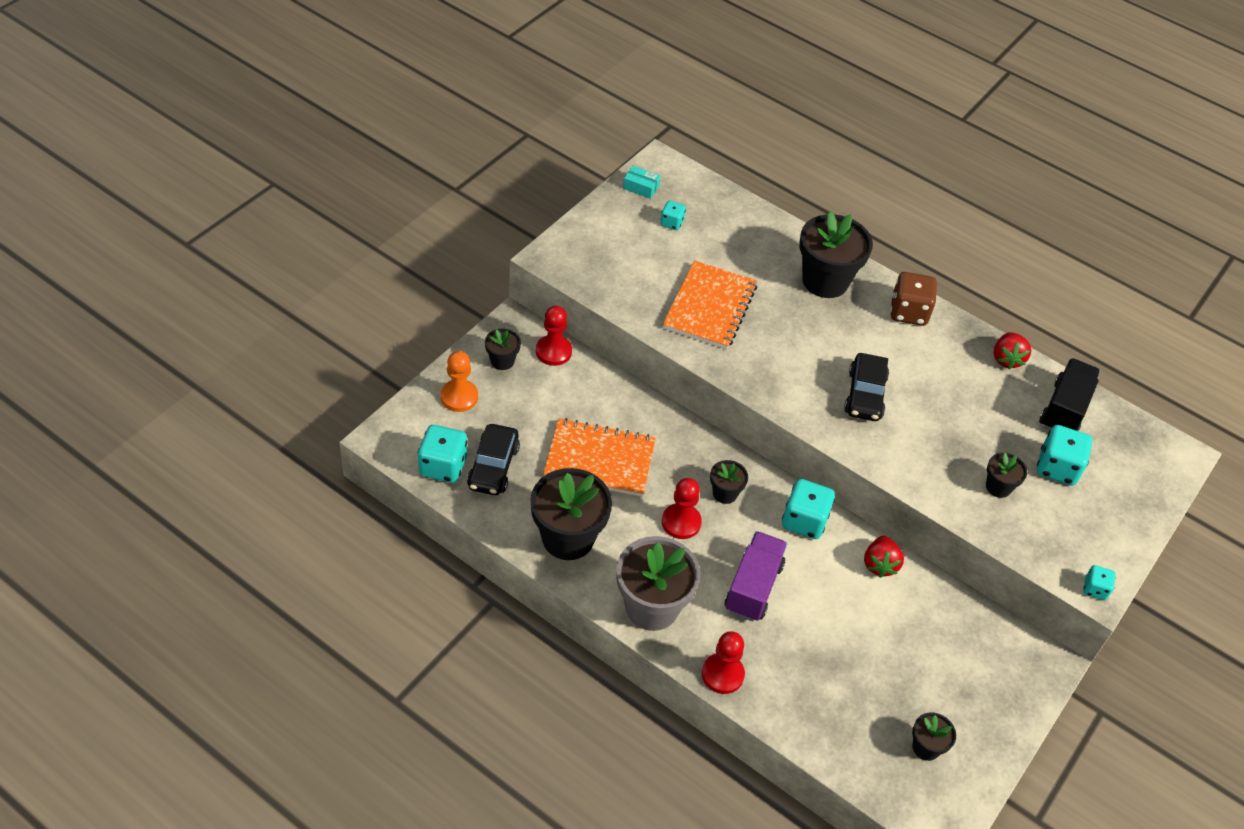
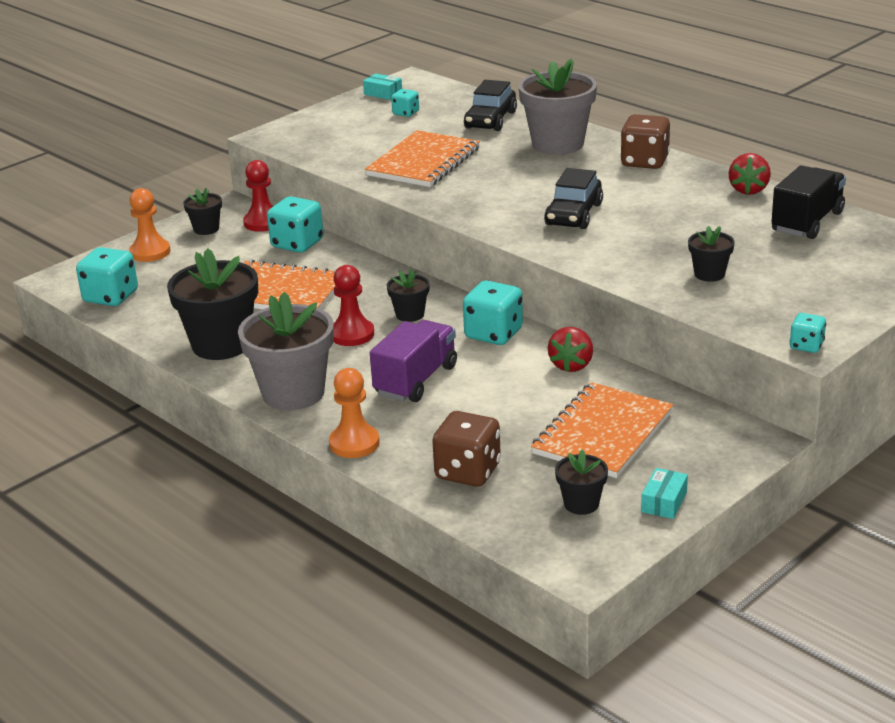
camera: 15 degrees right, 20 degrees down
black car [467,424,520,495] -> black car moved to [464,80,517,131]
red pawn [702,631,745,694] -> orange pawn [329,368,380,458]
black flower pot [799,211,873,298] -> grey flower pot [518,58,597,155]
turquoise dice [1037,425,1092,486] -> turquoise dice moved to [267,196,324,253]
none -> brown dice [432,411,501,487]
none -> orange notebook [531,382,673,478]
none -> turquoise box [641,468,688,519]

